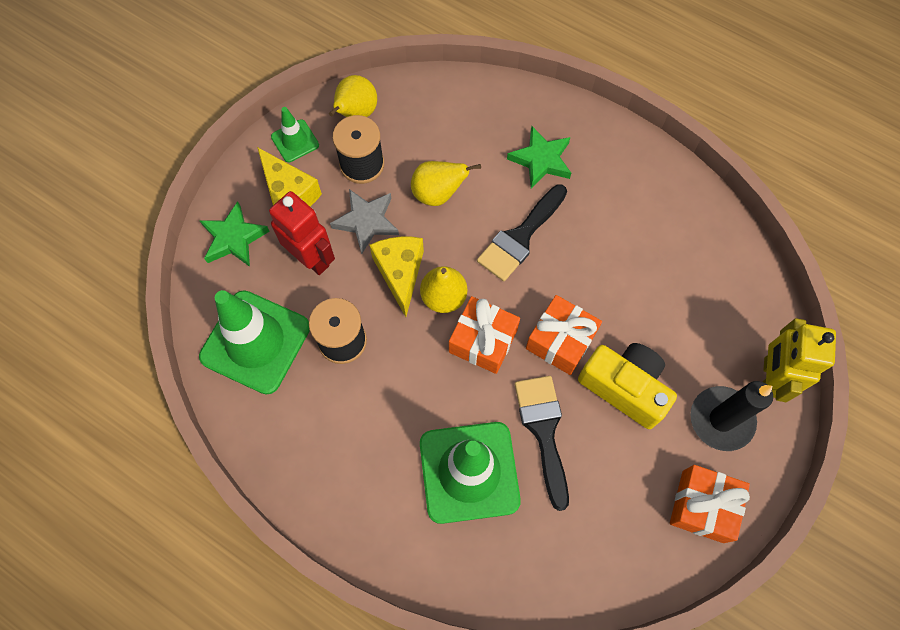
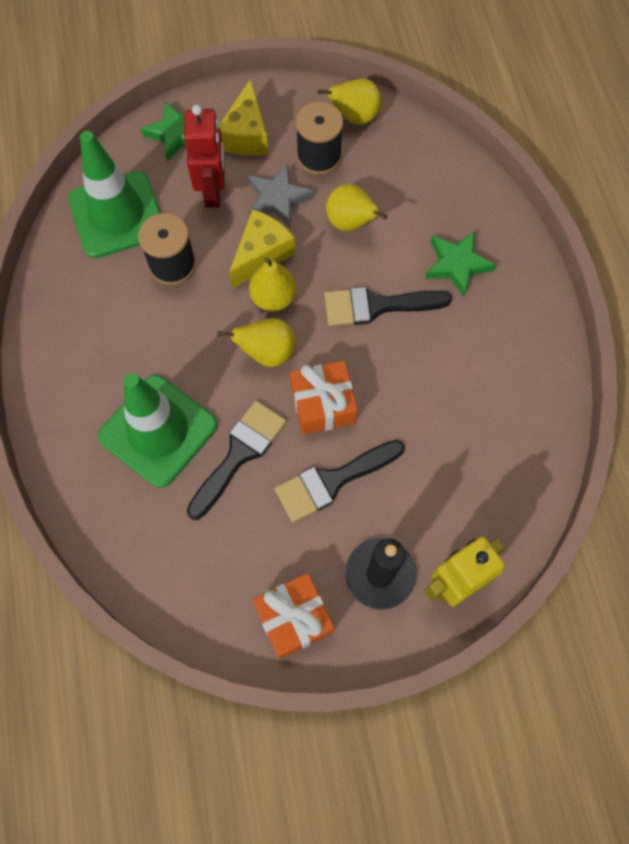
camera: 45 degrees right, 0 degrees up
green traffic cone [271,107,319,162] -> none
orange gift [449,296,520,374] -> yellow pear [217,318,296,367]
yellow camera [578,343,677,429] -> black brush [275,440,405,522]

